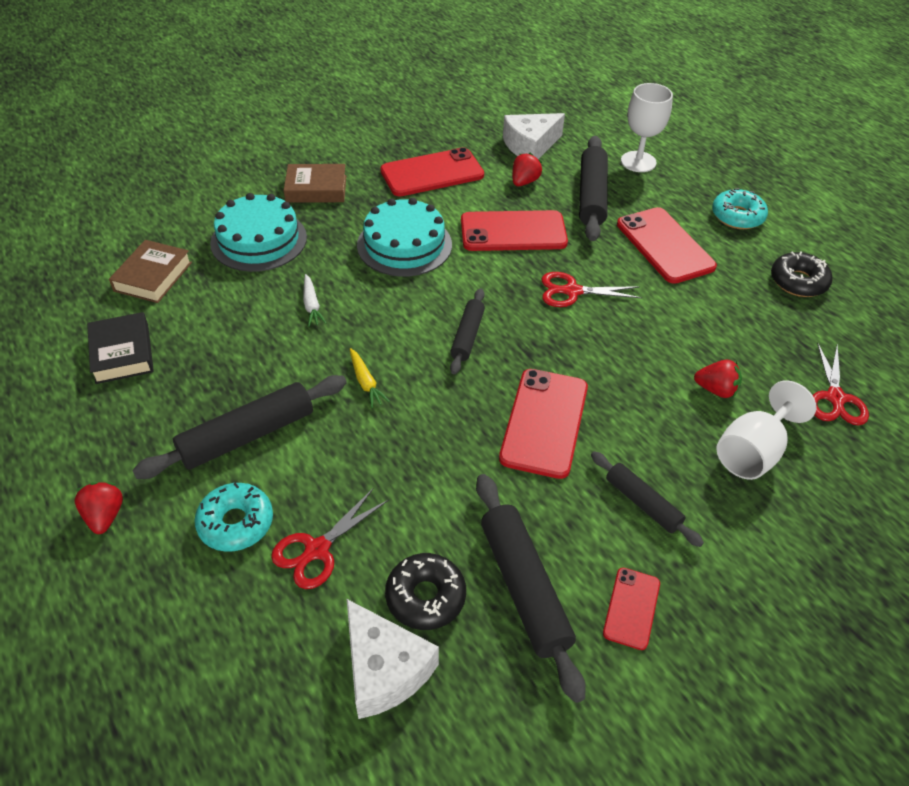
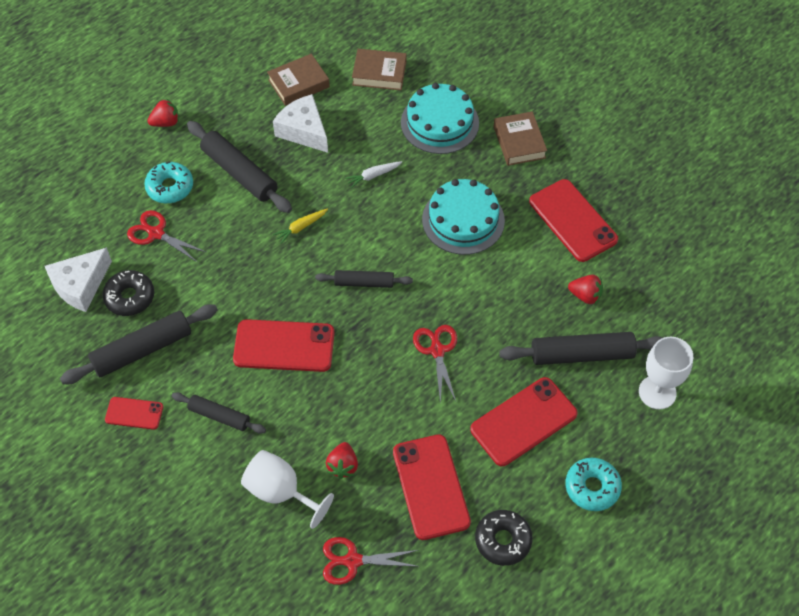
camera: 80 degrees right, 10 degrees up
black book [87,312,154,384] -> brown book [267,54,330,106]
red phone [461,210,568,251] -> red phone moved to [393,435,471,540]
white cheese [503,113,565,159] -> white cheese moved to [273,94,328,153]
black rolling pin [591,451,704,547] -> black rolling pin turned 75 degrees clockwise [172,392,266,434]

